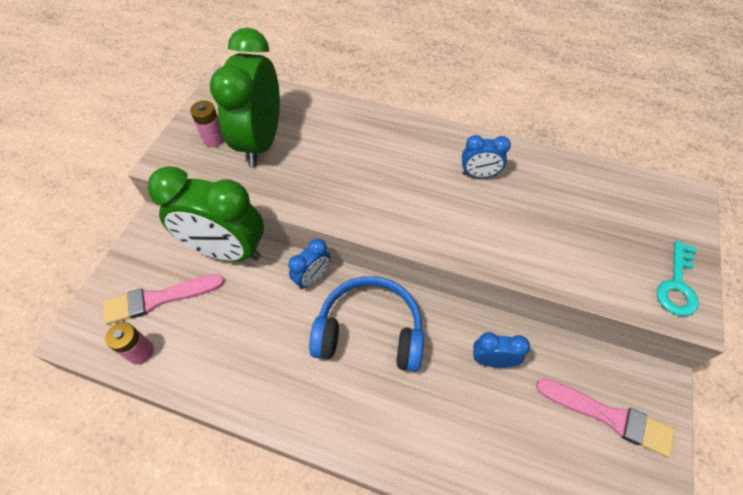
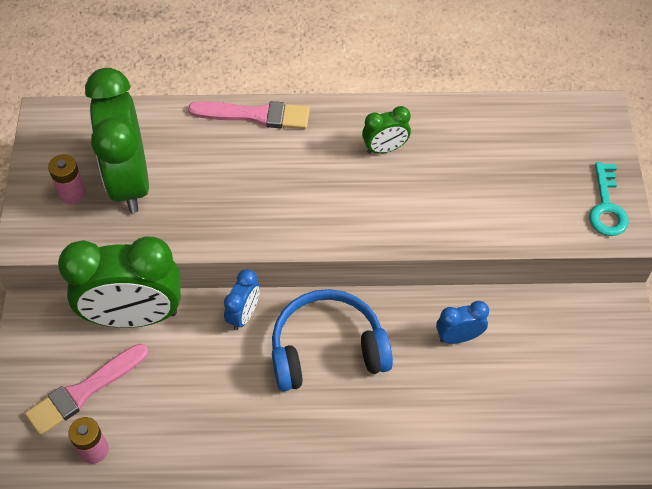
camera: 20 degrees left, 0 degrees up
blue clock [462,135,511,178] -> green clock [362,106,411,154]
pink brush [536,378,675,457] -> pink brush moved to [188,101,310,129]

